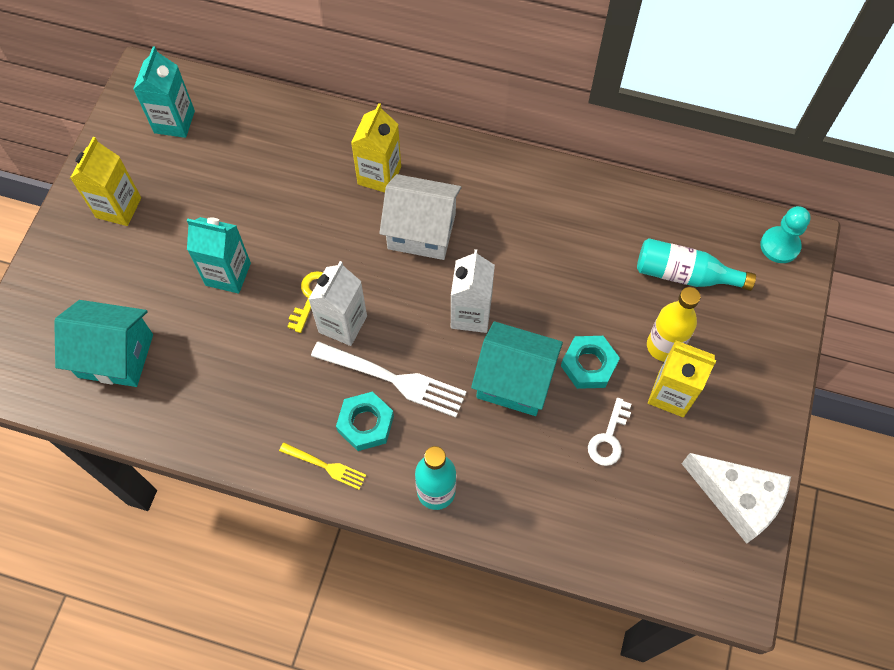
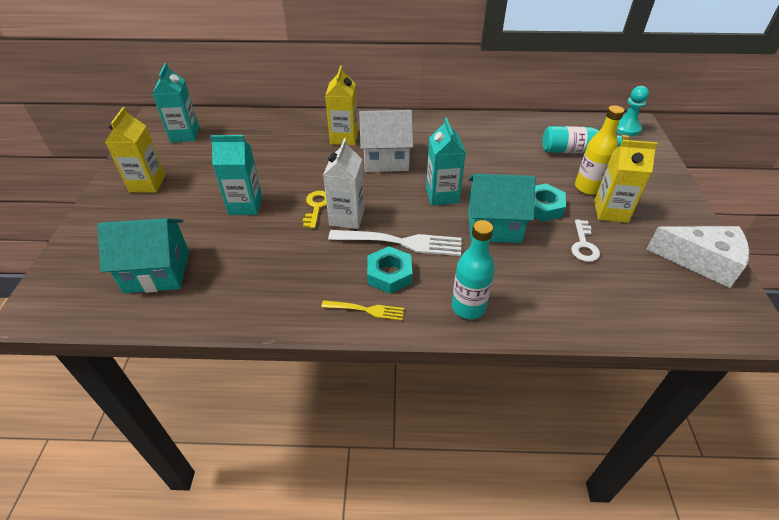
camera: 15 degrees left, 20 degrees down
white carton [451,249,495,333] -> turquoise carton [426,117,466,205]

